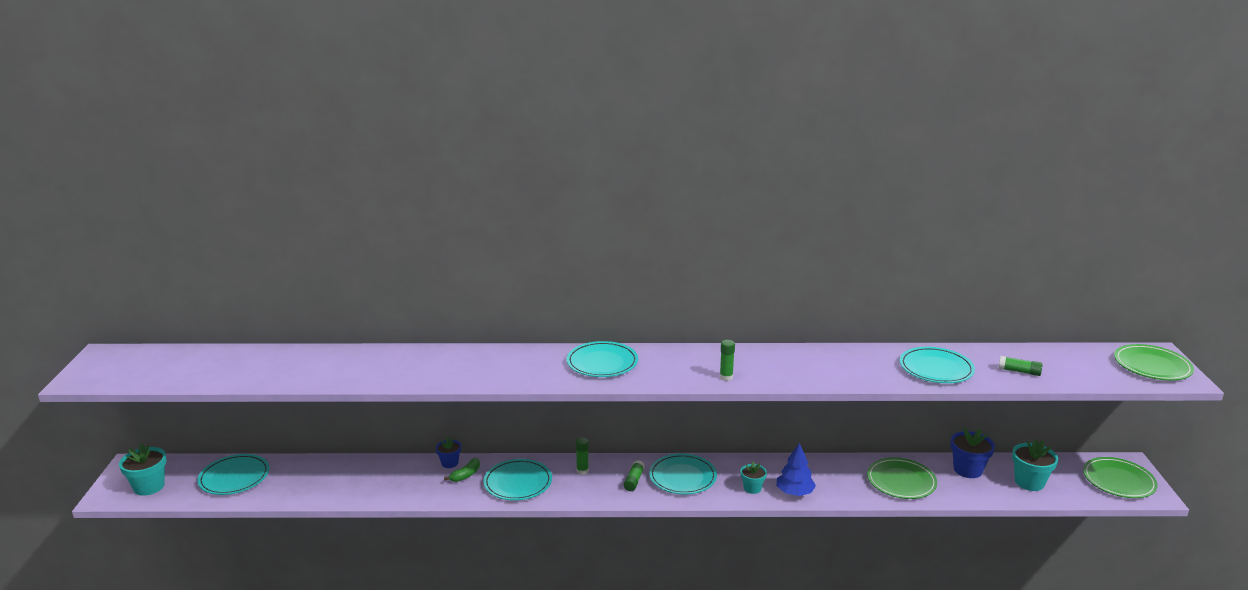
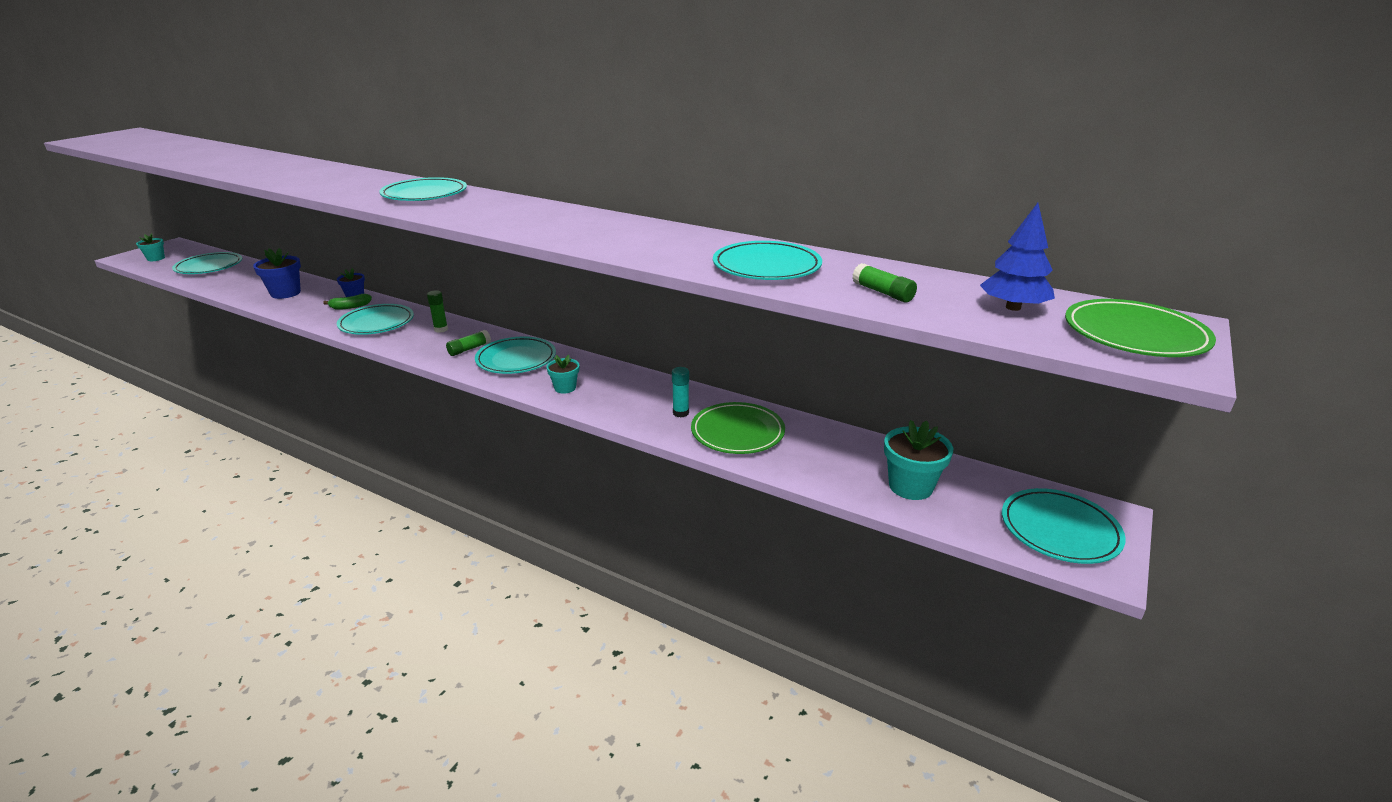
camera: 30 degrees right, 5 degrees up
turquoise flower pot [119,443,167,496] -> turquoise flower pot [136,233,165,261], size x0.61
green glue stick [720,340,735,381] -> none
blue tree [777,443,816,496] -> blue tree moved to [980,203,1055,311]
blue flower pot [951,428,995,478] -> blue flower pot moved to [253,248,301,299]
green plate [1083,457,1158,498] -> turquoise plate [1002,488,1126,564]
none -> turquoise glue stick [672,367,689,418]

